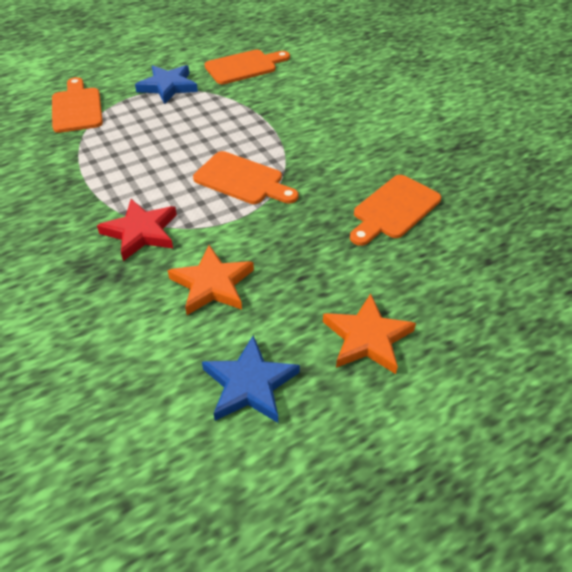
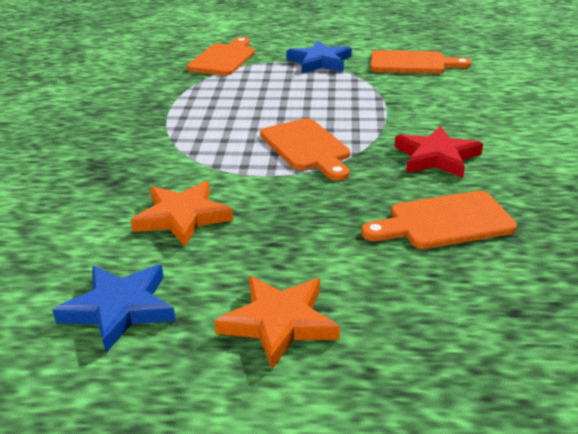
camera: 35 degrees right, 15 degrees down
red star [97,199,177,261] -> red star moved to [395,126,483,178]

